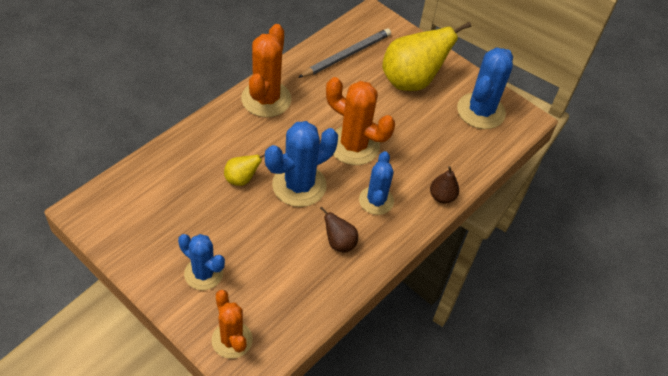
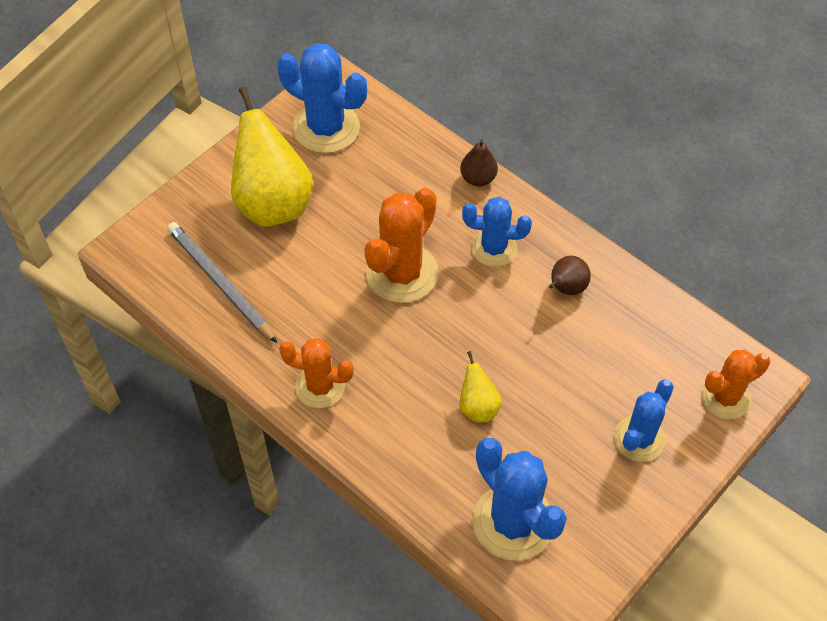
camera: 85 degrees left, 5 degrees up
orange cactus [241,24,292,117] -> orange cactus [279,338,354,408], size x0.65
blue cactus [265,121,338,207] -> blue cactus moved to [472,438,567,561]

